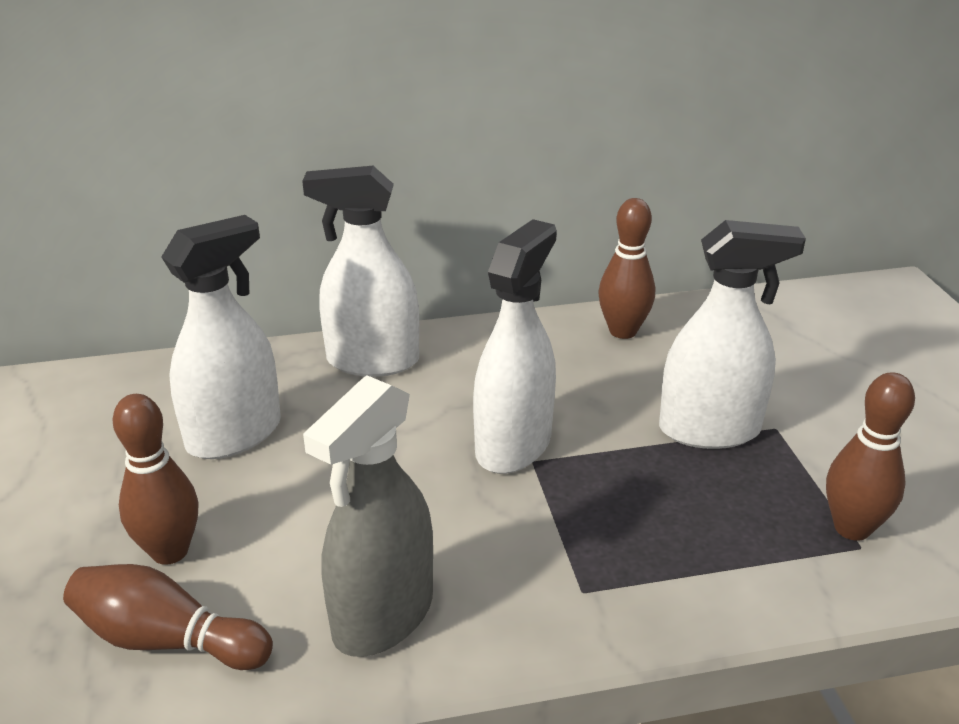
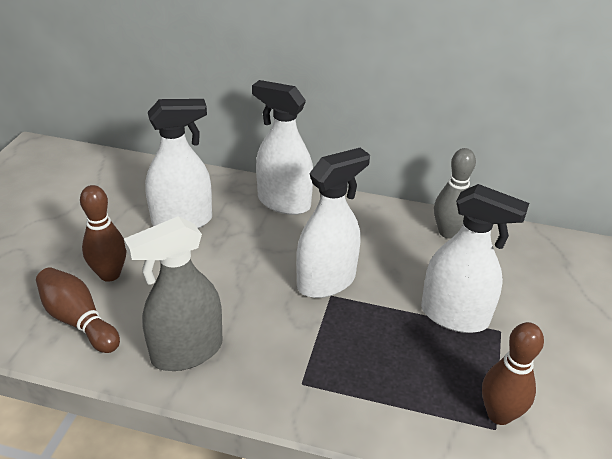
camera: 25 degrees right, 5 degrees up
brown bowling pin [598,198,655,339] -> grey bowling pin [434,148,476,239]

